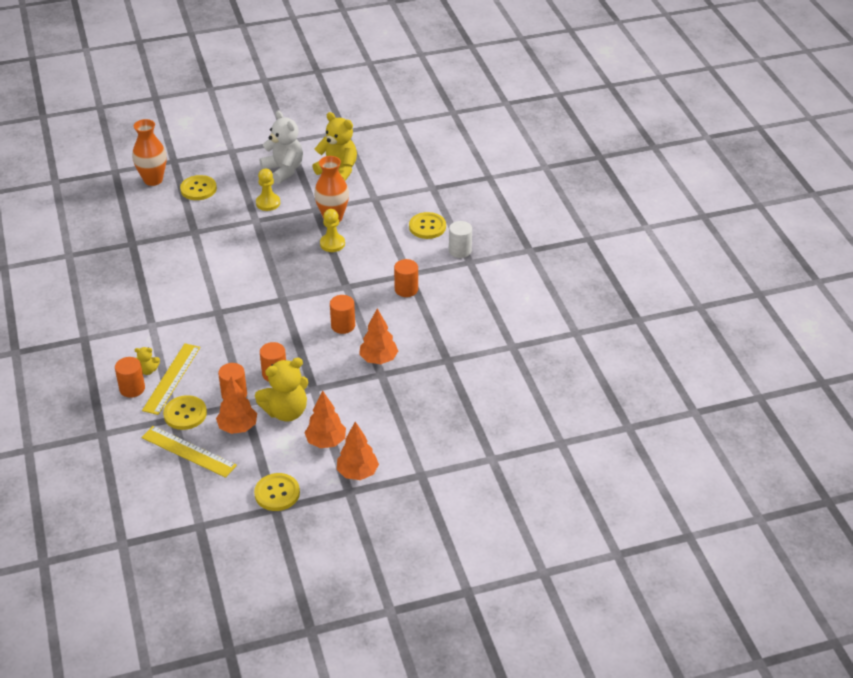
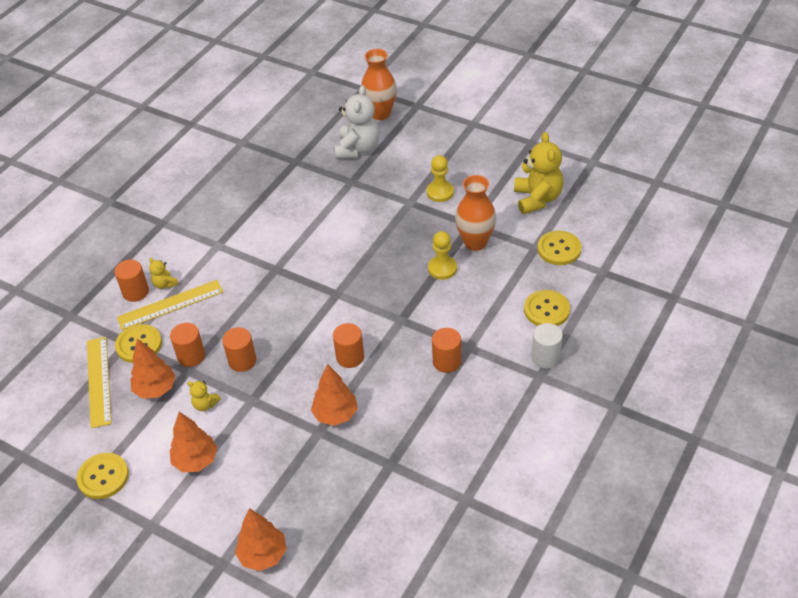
camera: 50 degrees right, 5 degrees up
yellow button [180,175,217,200] -> yellow button moved to [537,231,581,265]
yellow teddy bear [255,358,309,421] -> yellow teddy bear [187,381,221,411], size x0.47
white teddy bear [260,111,303,184] -> white teddy bear moved to [335,85,380,159]
orange tree [337,422,379,480] -> orange tree moved to [235,508,287,571]

